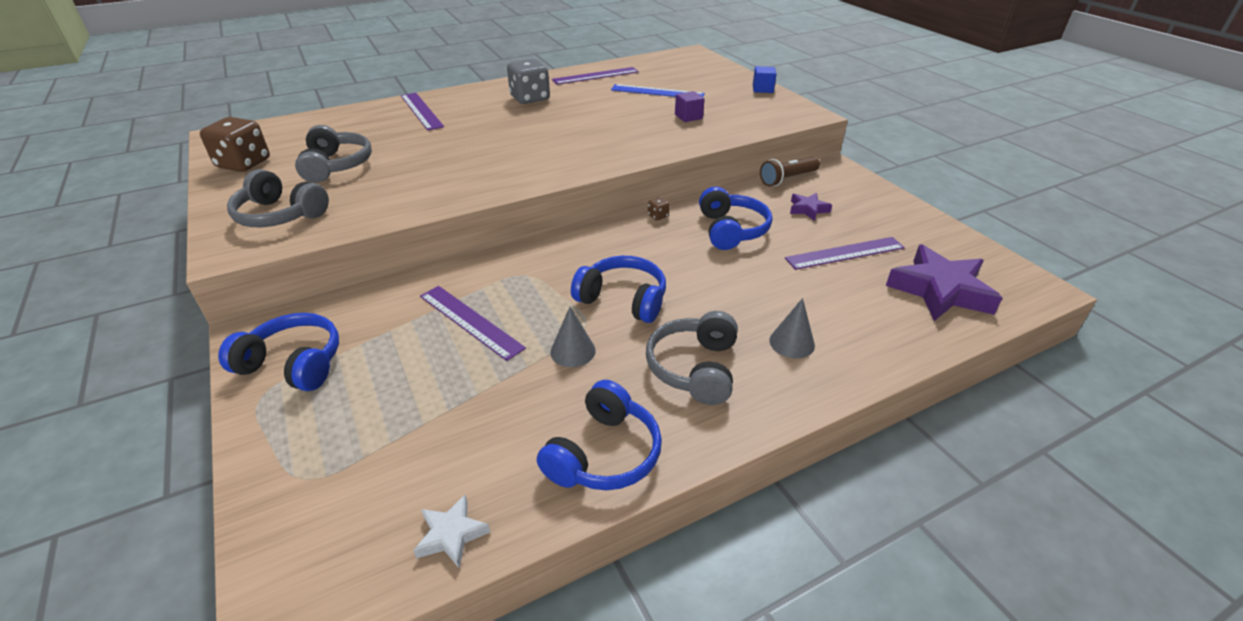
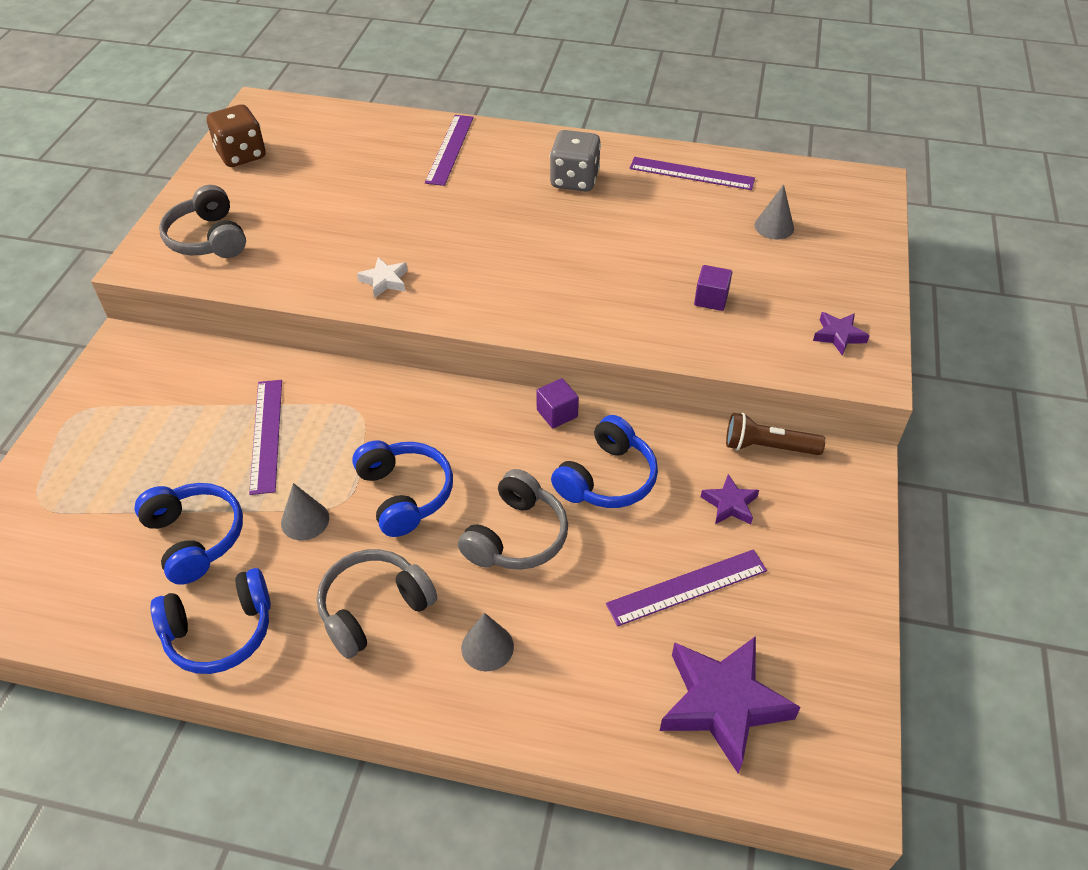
camera: 40 degrees right, 10 degrees up
blue headphones [218,313,339,391] -> blue headphones moved to [134,483,243,585]
grey headphones [295,125,372,183] -> grey headphones moved to [458,469,568,570]
white star [413,495,490,569] -> white star moved to [357,257,408,298]
blue ruler [611,84,705,97] -> none
brown dice [648,197,670,220] -> purple cube [537,378,579,428]
blue cube [753,66,777,93] -> none
purple ruler [785,237,905,270] -> purple ruler turned 45 degrees counterclockwise [606,549,767,626]
none -> grey cone [754,184,794,239]
none -> purple star [813,312,870,356]

